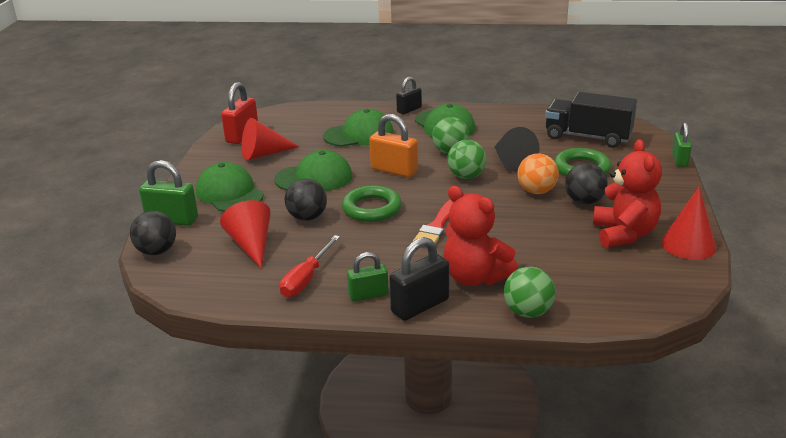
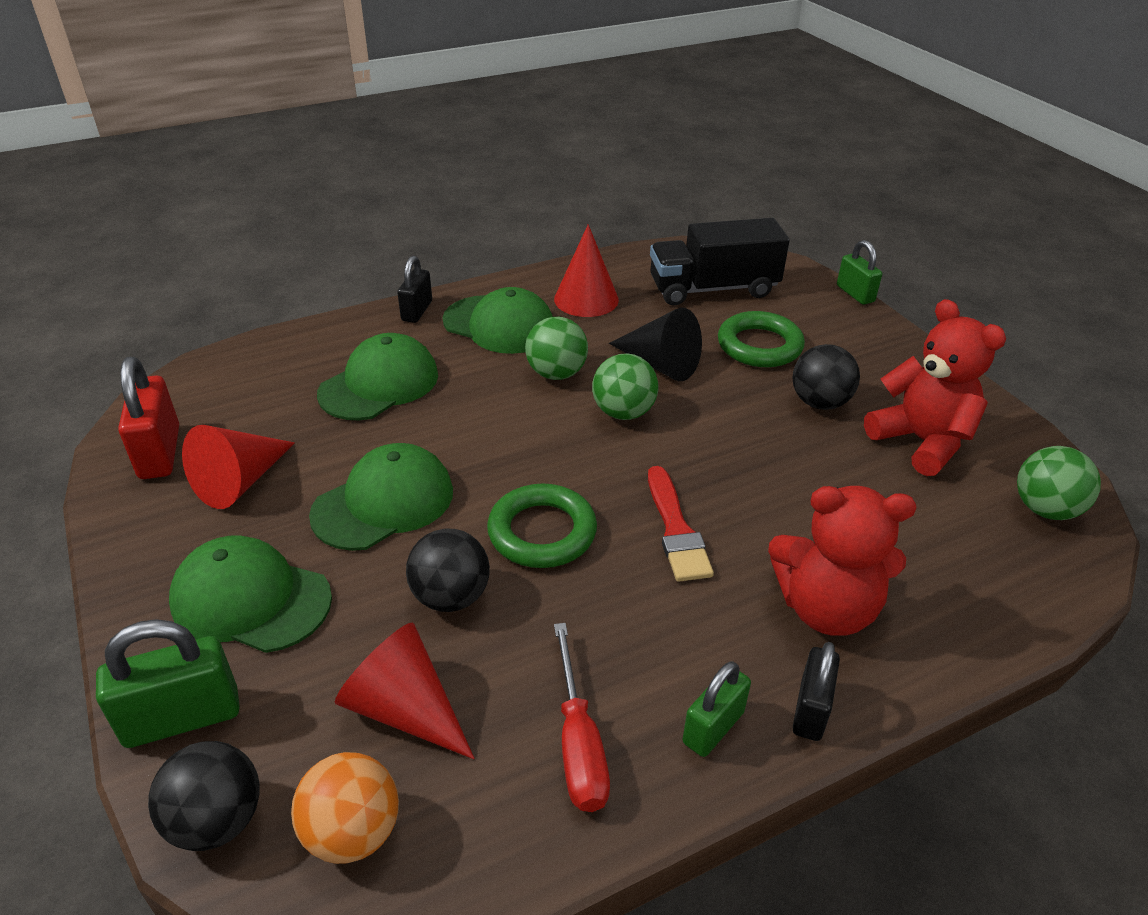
camera: 35 degrees left, 10 degrees up
orange padlock [369,114,418,177] -> none
black padlock [389,237,449,321] -> black padlock [792,642,840,741], size x0.66
green ball [504,267,555,318] -> green ball moved to [1017,446,1101,520]
orange ball [518,153,559,194] -> orange ball moved to [291,752,399,864]
red cone [661,187,716,260] -> red cone moved to [554,224,619,317]

